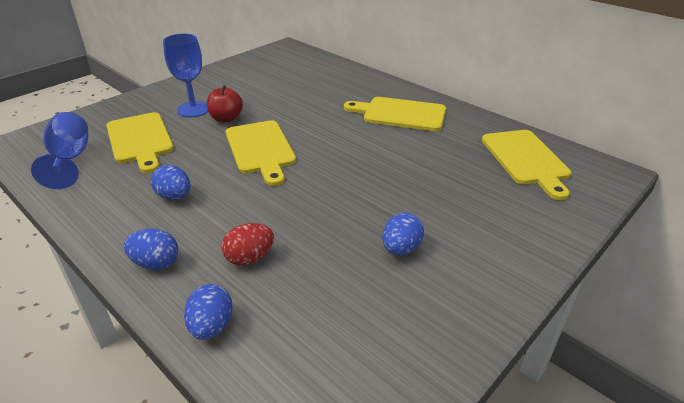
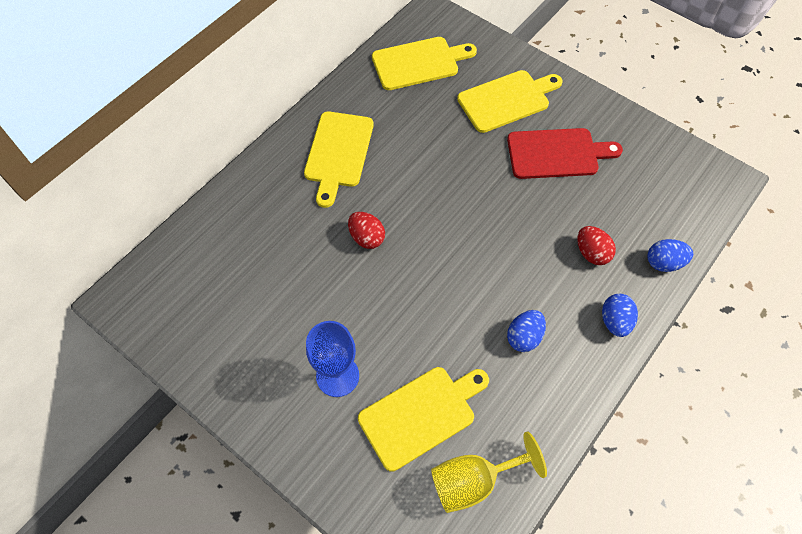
camera: 95 degrees left, 25 degrees up
blue goblet [31,112,88,189] -> yellow goblet [431,432,547,513]
red apple [207,85,243,122] -> none
yellow cutting board [226,120,296,186] -> yellow cutting board moved to [457,70,563,133]
blue egg [382,213,424,255] -> red cutting board [507,128,623,179]
none -> red egg [348,212,385,249]

